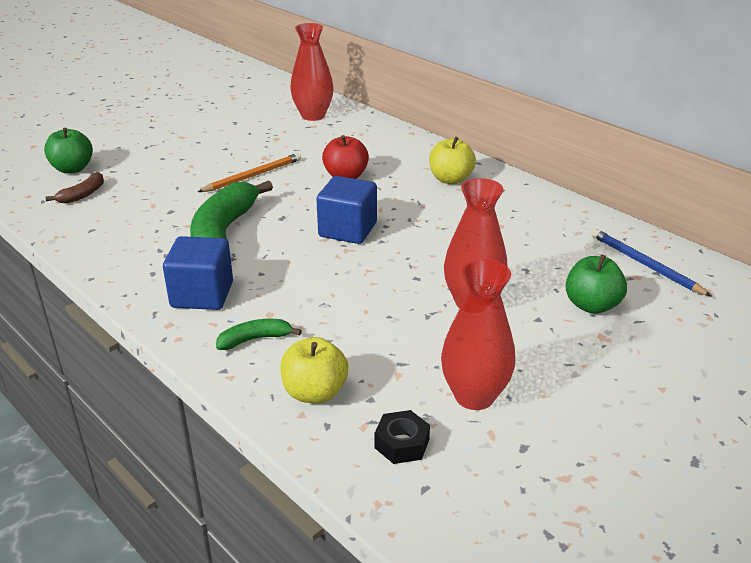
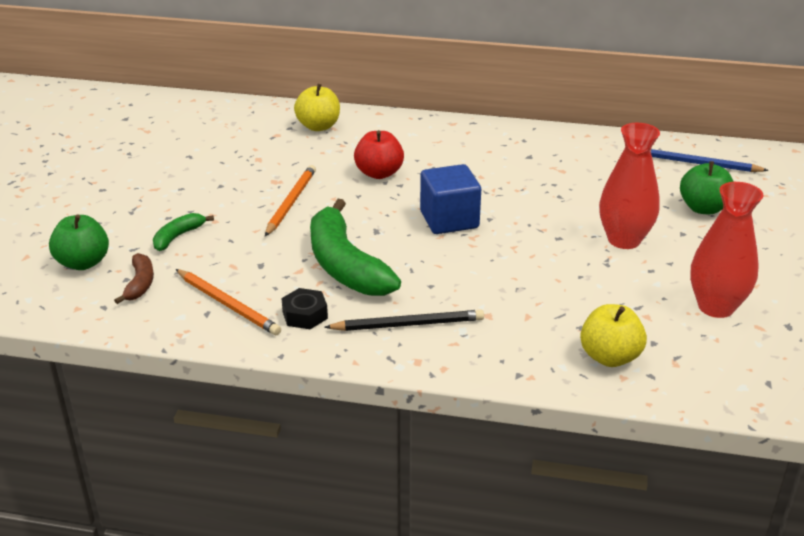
camera: 35 degrees left, 0 degrees up
blue cube [163,236,233,310] -> black pencil [324,310,484,331]
green banana [216,319,302,350] -> green banana moved to [153,213,214,251]
red vase [290,23,334,121] -> none
black nut [374,410,430,464] -> black nut moved to [281,288,328,329]
yellow apple [429,137,476,184] -> yellow apple moved to [294,84,340,131]
none -> orange pencil [176,269,281,335]

